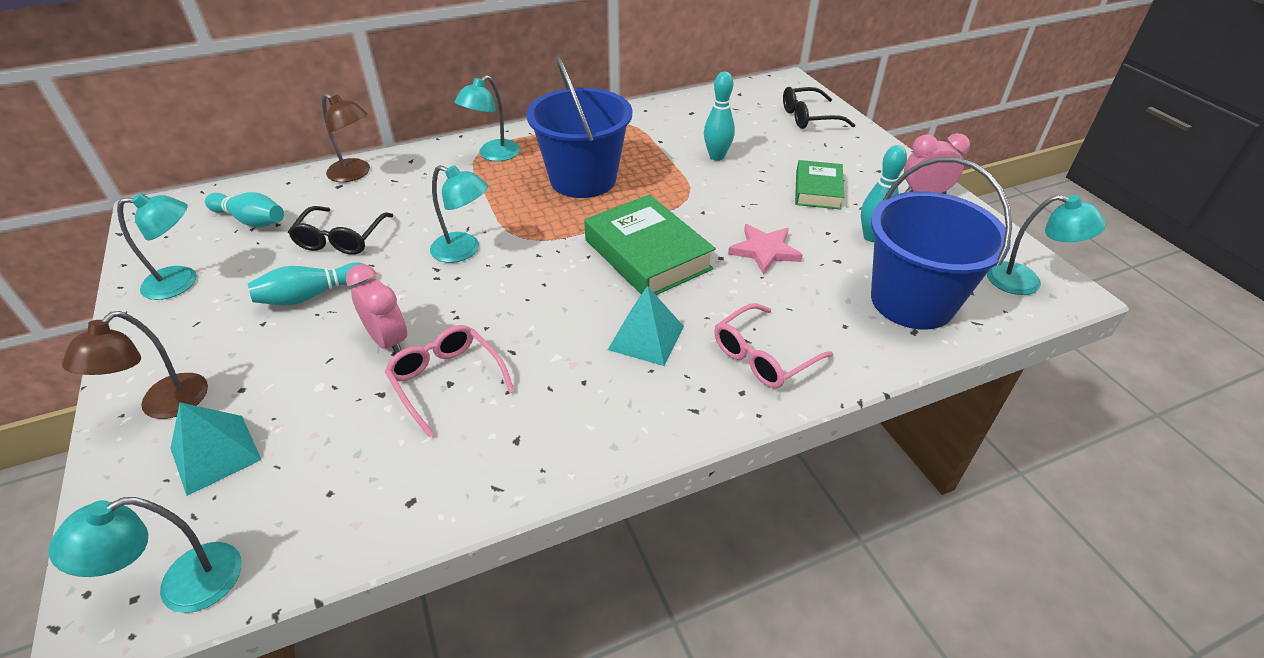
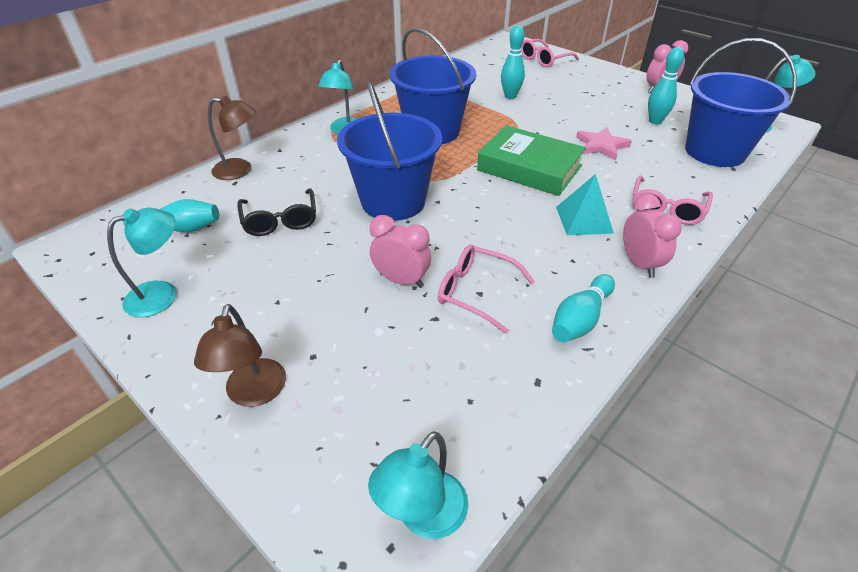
camera: 25 degrees left, 0 degrees up
turquoise pyramid [170,402,262,496] -> none
turquoise bowling pin [248,262,368,306] -> turquoise bowling pin moved to [552,274,615,342]
turquoise lamp [430,165,488,263] -> blue bucket [337,82,442,221]
black glasses [783,87,855,129] -> pink glasses [521,39,579,67]
green book [795,160,844,210] -> none
none -> pink clock [623,194,682,278]

